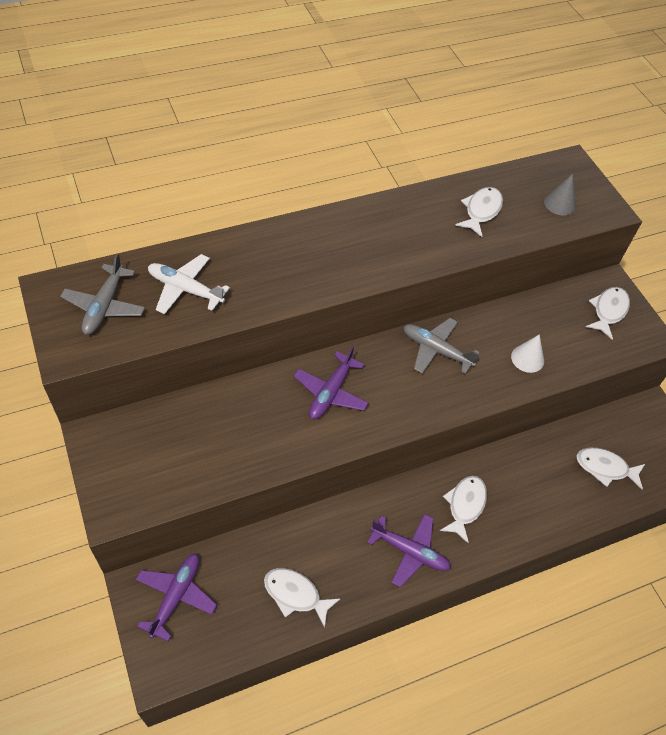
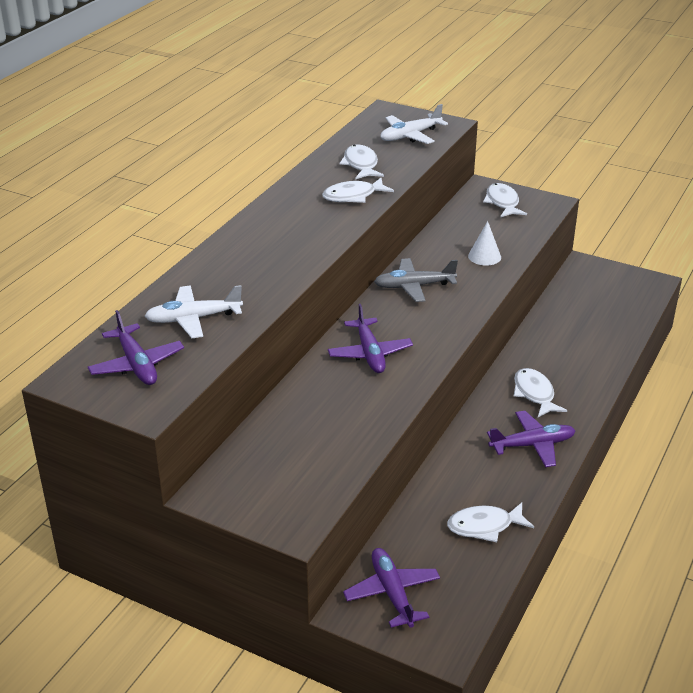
camera: 35 degrees left, 20 degrees down
grey plane [60,253,145,335] -> purple plane [88,310,184,385]
grey cone [544,174,576,215] -> white plane [380,104,448,144]
white fish [576,448,645,489] -> white fish moved to [322,177,394,203]

